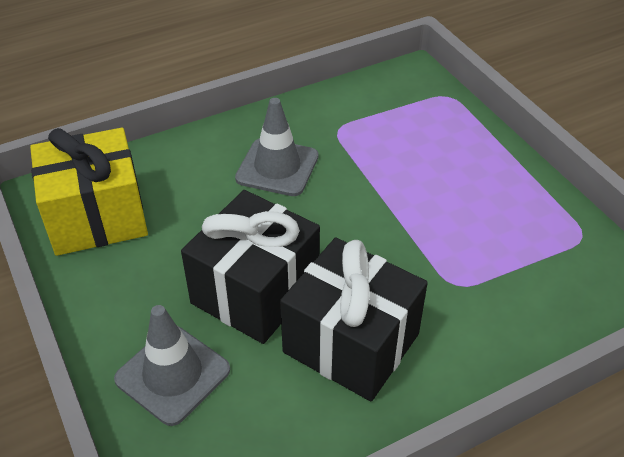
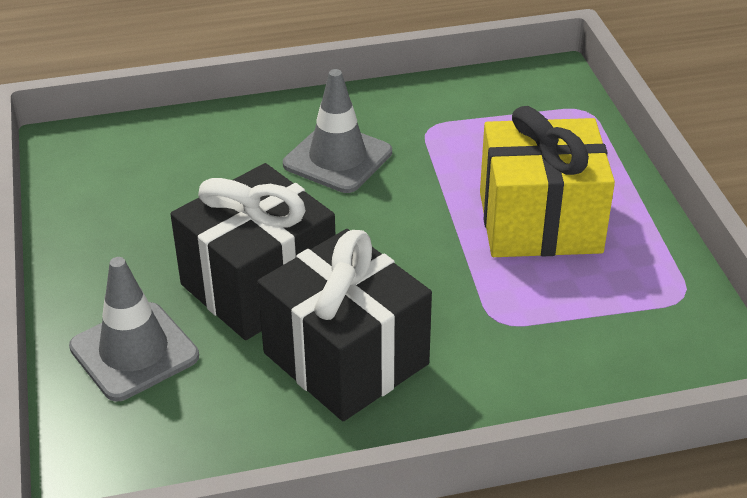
camera: 15 degrees right, 5 degrees down
yellow gift [30,128,148,256] -> yellow gift moved to [480,106,615,257]

